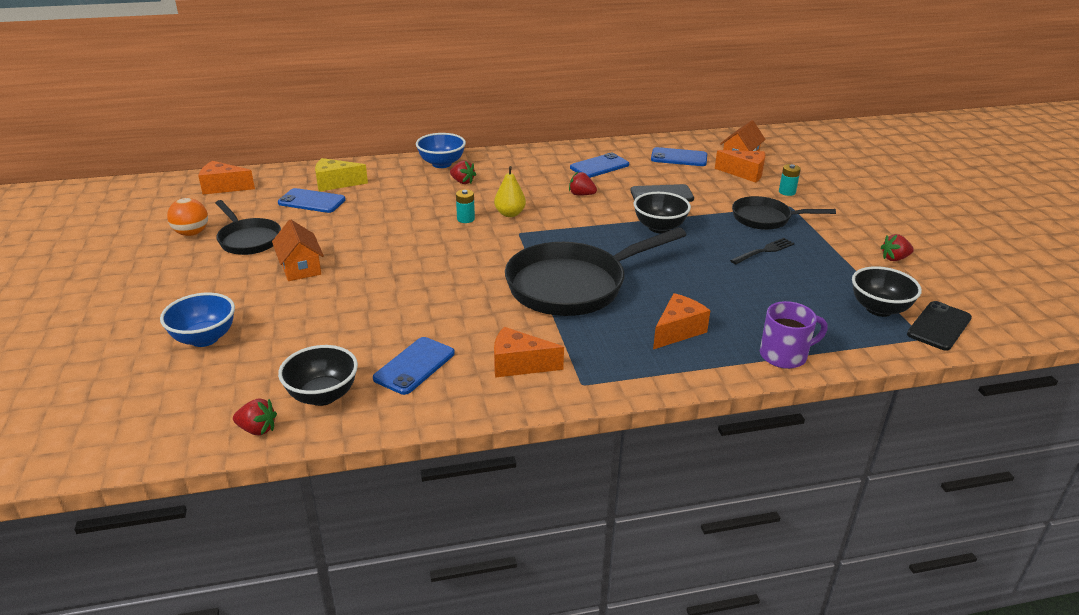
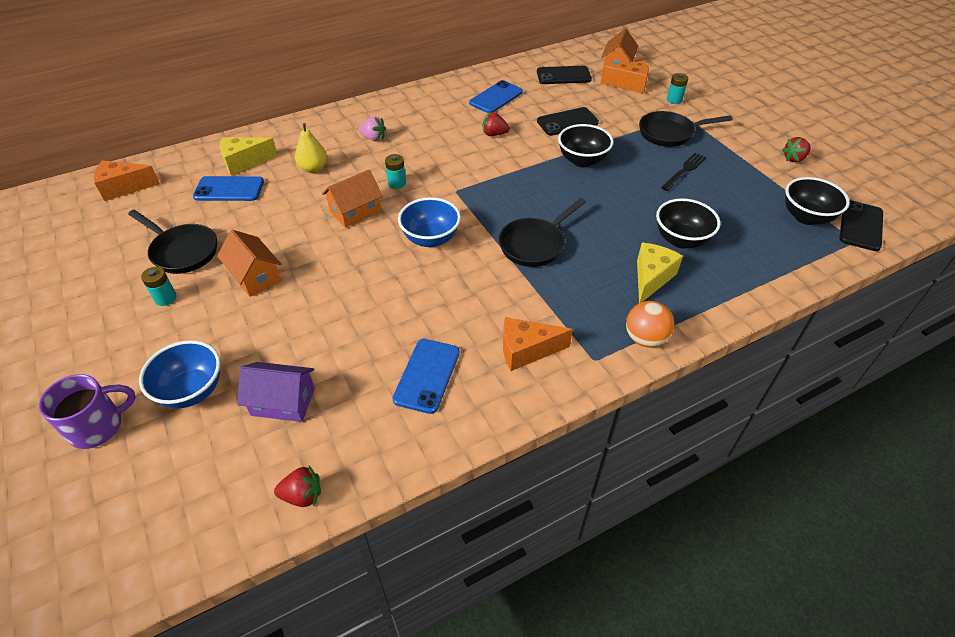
camera: 15 degrees left, 15 degrees up
orange ball [167,198,208,236] -> orange ball moved to [626,301,674,347]
black bowl [278,345,358,406] -> black bowl moved to [656,198,721,249]
blue bowl [416,133,466,168] -> blue bowl moved to [398,197,461,247]
red strawberry [450,161,476,184] -> pink strawberry [358,117,386,141]
yellow pear [494,166,526,217] -> yellow pear moved to [295,123,327,173]
black pan [505,227,686,316] -> black pan [499,198,586,267], size x0.57
blue phone [651,147,707,166] -> black phone [537,66,592,84]
orange cheese [653,293,711,349] -> yellow cheese [637,243,683,303]
purple mug [760,301,827,369] -> purple mug moved to [39,374,136,449]
none -> turquoise battery [141,267,177,306]
none -> purple house [238,362,315,422]
none -> orange house [322,170,383,228]

